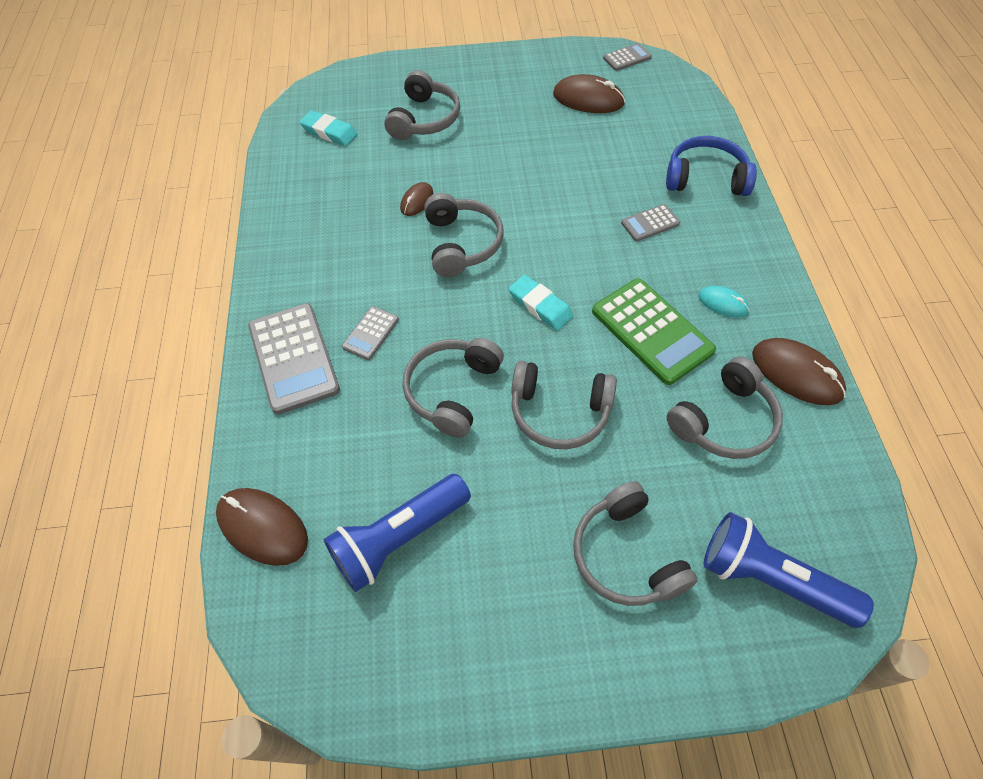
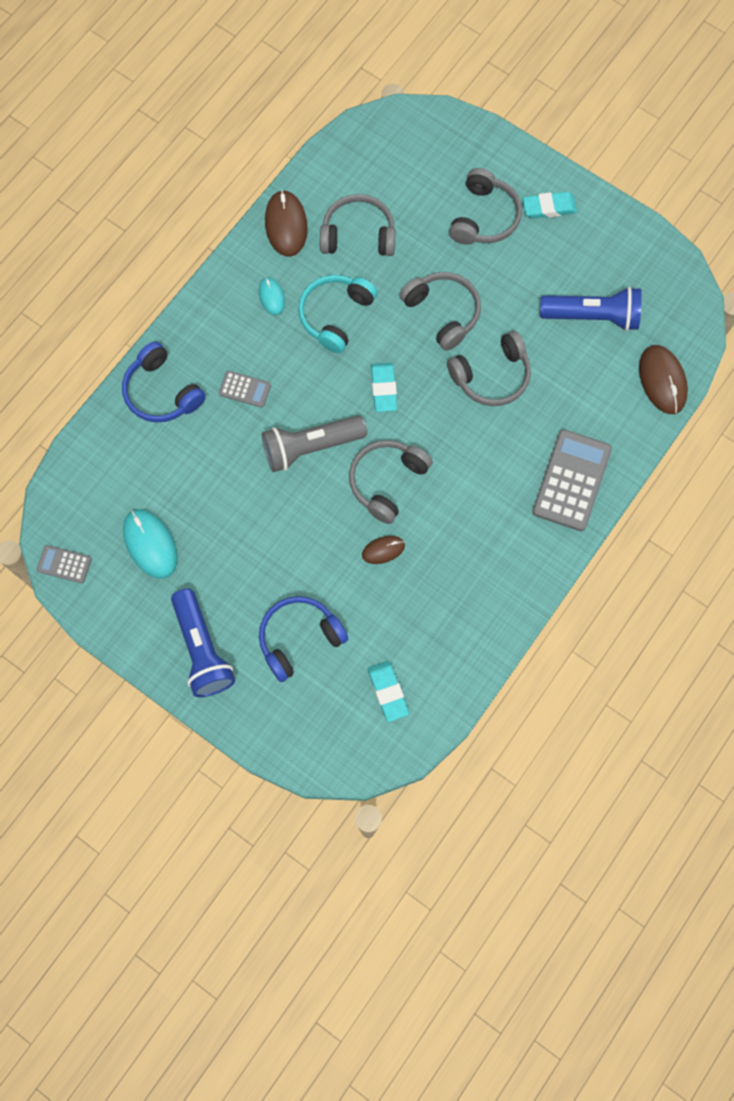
camera: 140 degrees left, 15 degrees up
grey calculator [342,306,399,360] -> none
grey headphones [384,70,460,140] -> blue headphones [259,596,348,682]
brown mouse [553,74,625,113] -> turquoise mouse [123,509,178,579]
green calculator [592,278,716,385] -> turquoise headphones [298,275,377,354]
blue flashlight [704,512,874,628] -> blue flashlight moved to [171,589,235,697]
none -> grey flashlight [262,415,367,472]
none -> turquoise eraser [523,192,577,219]

